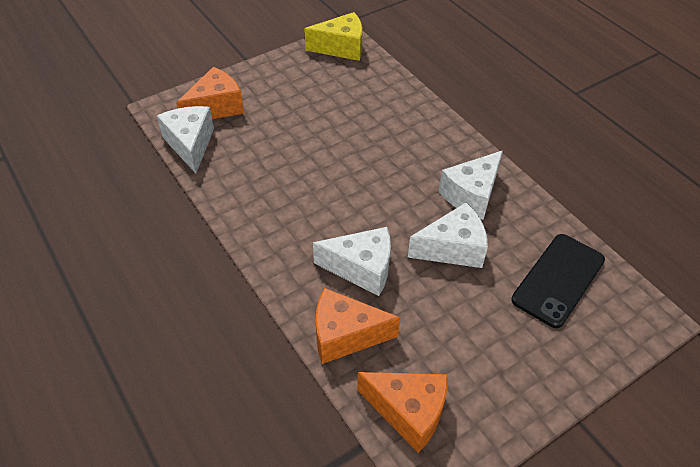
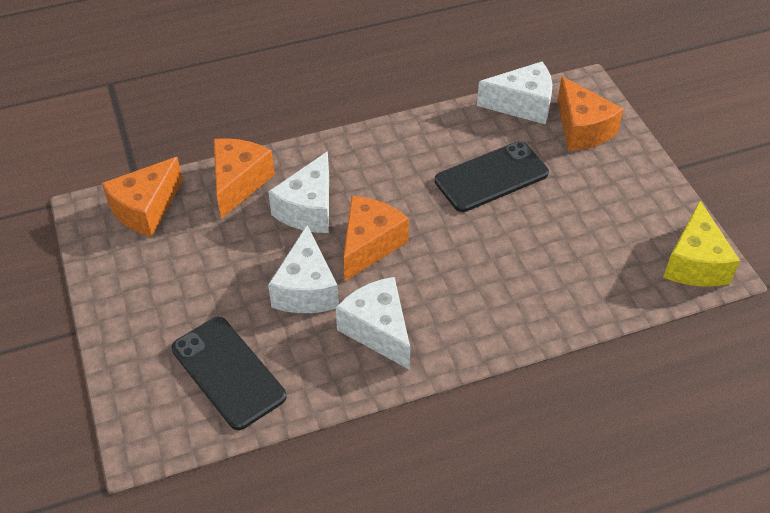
camera: 105 degrees right, 0 degrees up
none -> orange cheese [343,196,409,282]
none -> black phone [435,141,549,212]

